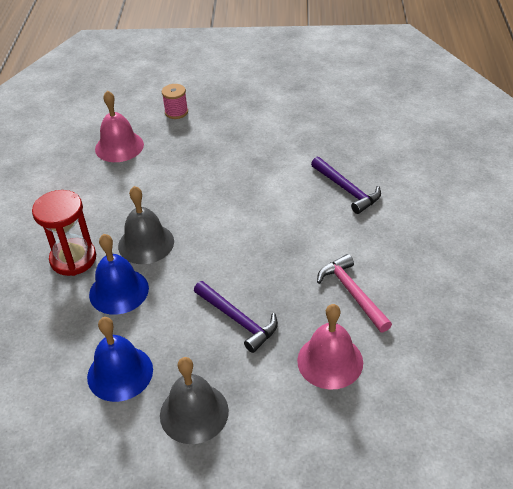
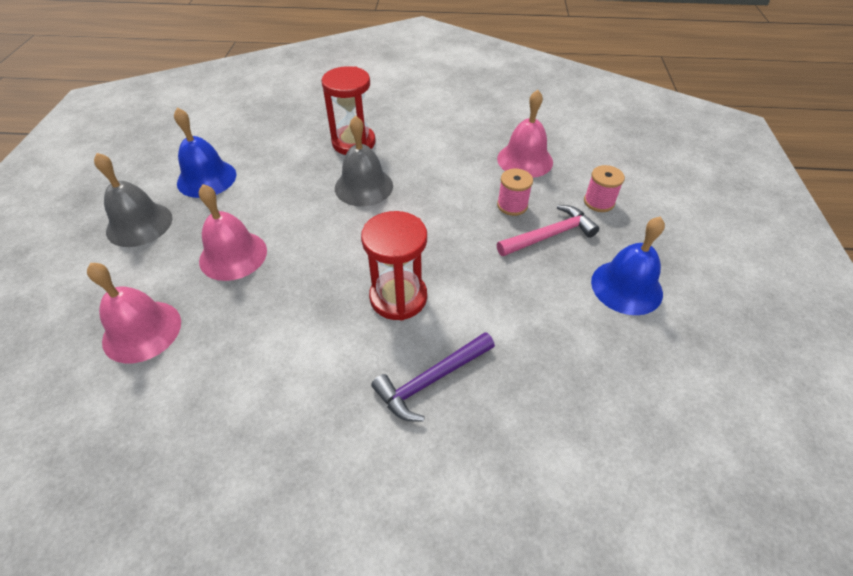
camera: 90 degrees right, 5 degrees up
blue bell [89,234,149,315] -> blue bell moved to [591,217,665,315]
purple hammer [194,281,278,353] -> pink bell [199,184,267,281]
pink hammer [317,254,392,332] -> pink hammer moved to [497,205,599,256]
none -> red hourglass [361,211,427,321]
none -> pink spool [497,169,533,216]

